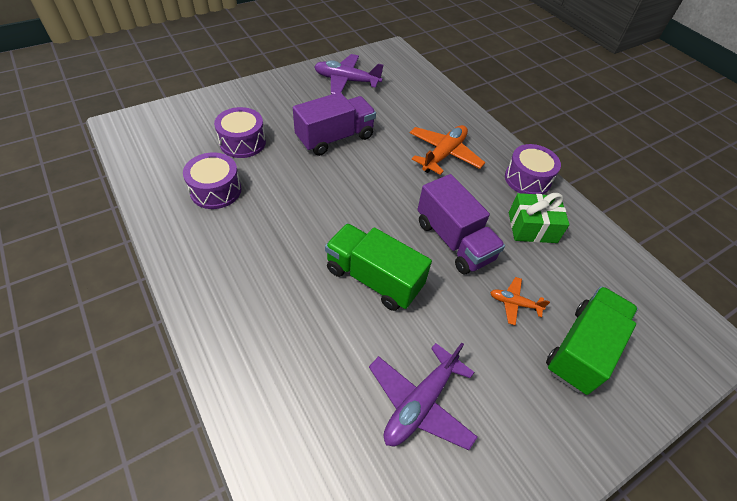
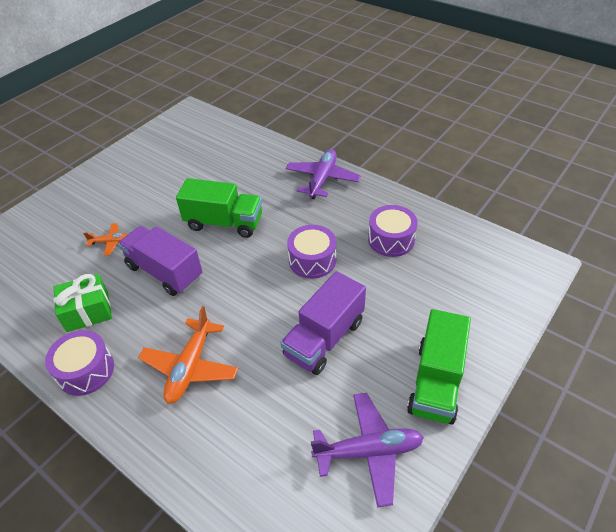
camera: 165 degrees right, 5 degrees down
purple drum [214,107,266,158] -> purple drum moved to [287,225,336,279]
purple plane [369,343,478,450] -> purple plane moved to [286,149,361,199]
green truck [546,286,638,395] -> green truck moved to [407,309,471,425]

